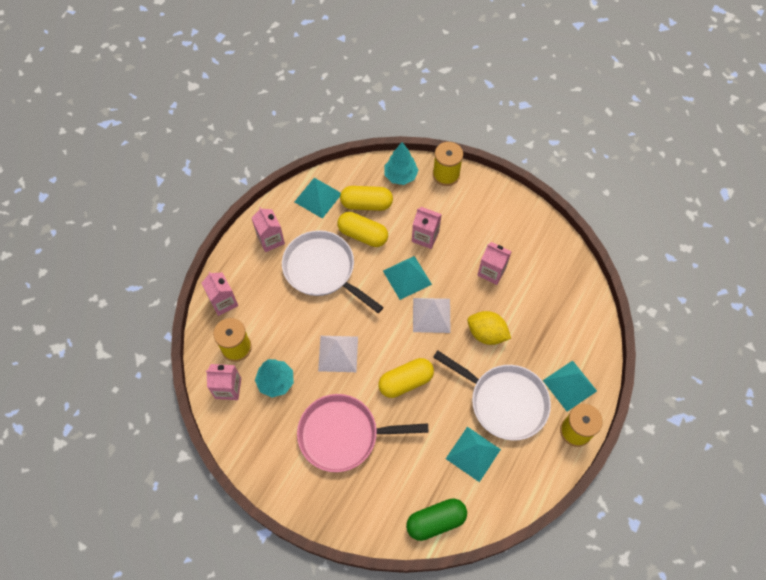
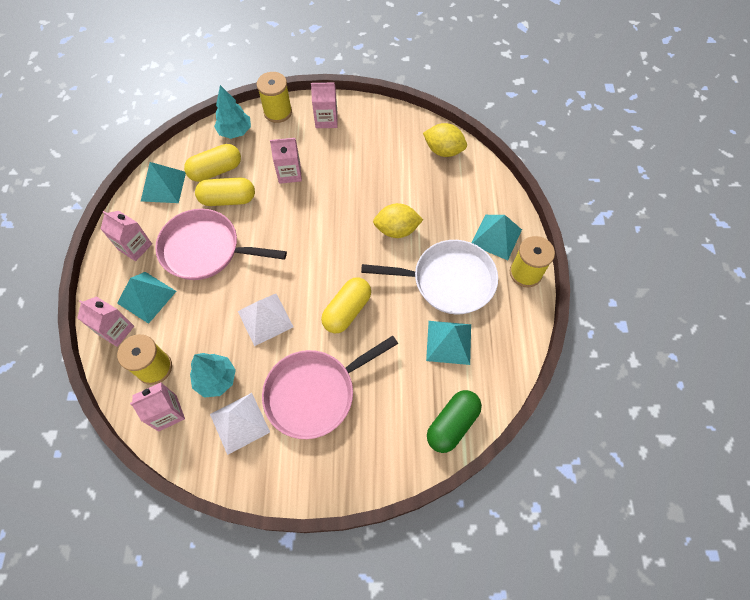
camera: 30 degrees left, 0 degrees up
white pan [282,230,383,313] -> pink pan [155,209,287,280]
turquoise pyramid [383,256,432,300] -> turquoise pyramid moved to [117,272,176,324]
white pyramid [413,298,451,333] -> white pyramid moved to [210,393,270,455]
pink carton [477,242,512,285] -> pink carton moved to [311,82,337,128]
none -> yellow lemon [423,123,467,157]

